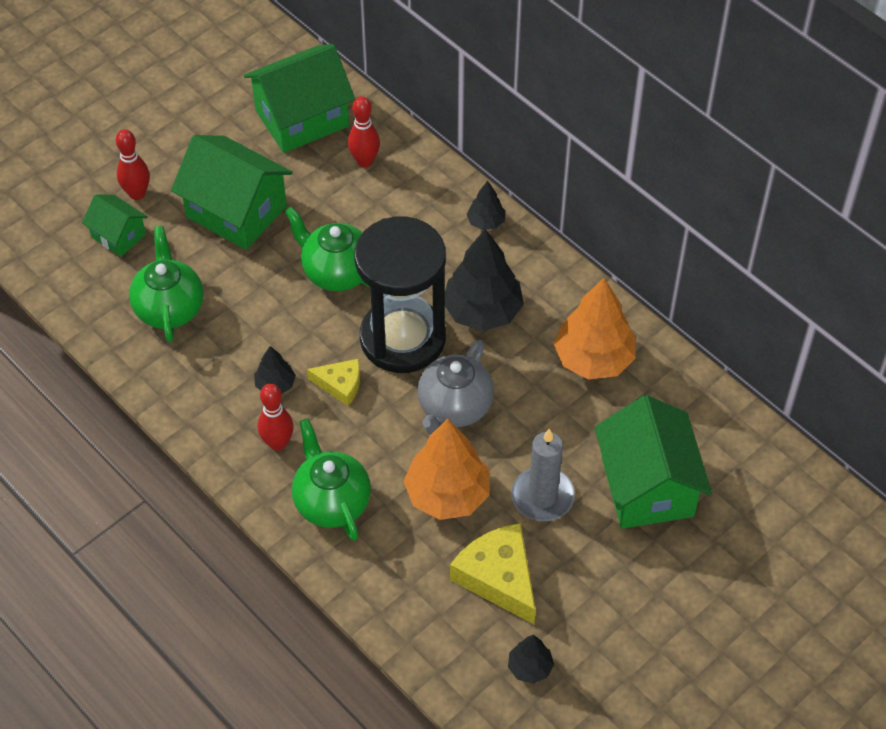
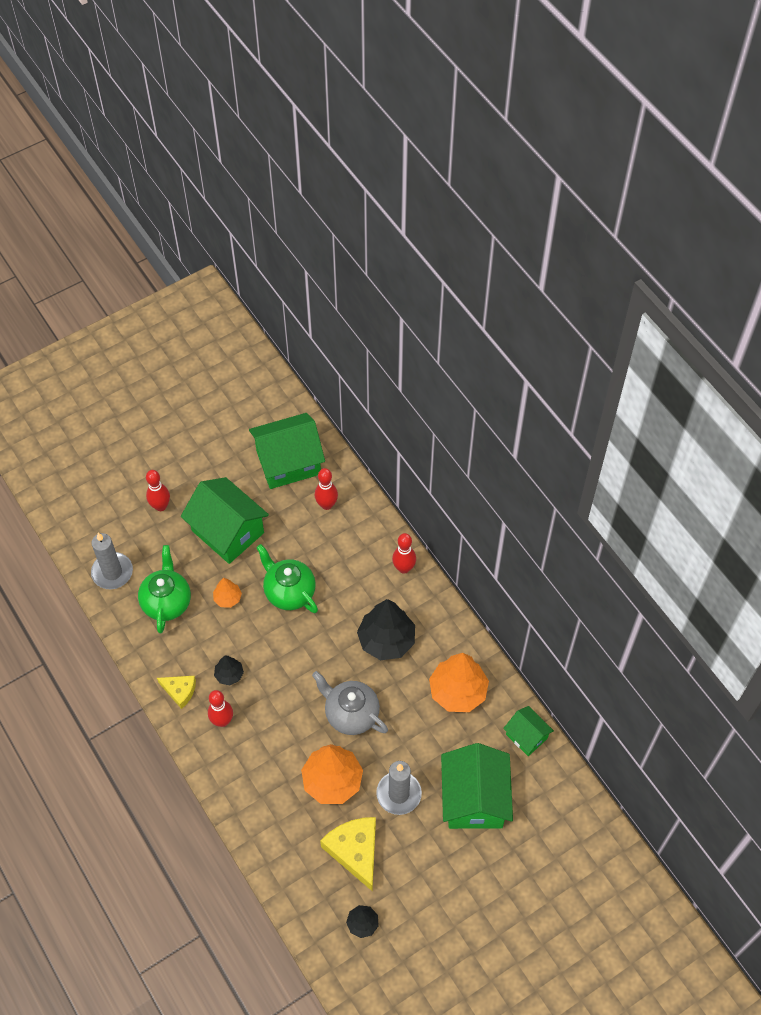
camera: 10 degrees right, 5 degrees up
green house [82,195,148,257] -> green house moved to [503,706,554,756]
green teapot [292,418,371,541] -> none
yellow cheese [307,359,360,406] -> yellow cheese moved to [157,676,196,709]
black hourglass [354,217,446,373] -> none
grey teapot [417,340,494,435] -> grey teapot turned 90 degrees clockwise [312,671,388,735]
black tree [467,180,505,230] -> red bowling pin [392,533,416,574]
none -> grey candle [91,533,133,589]
none -> orange tree [213,577,242,608]

